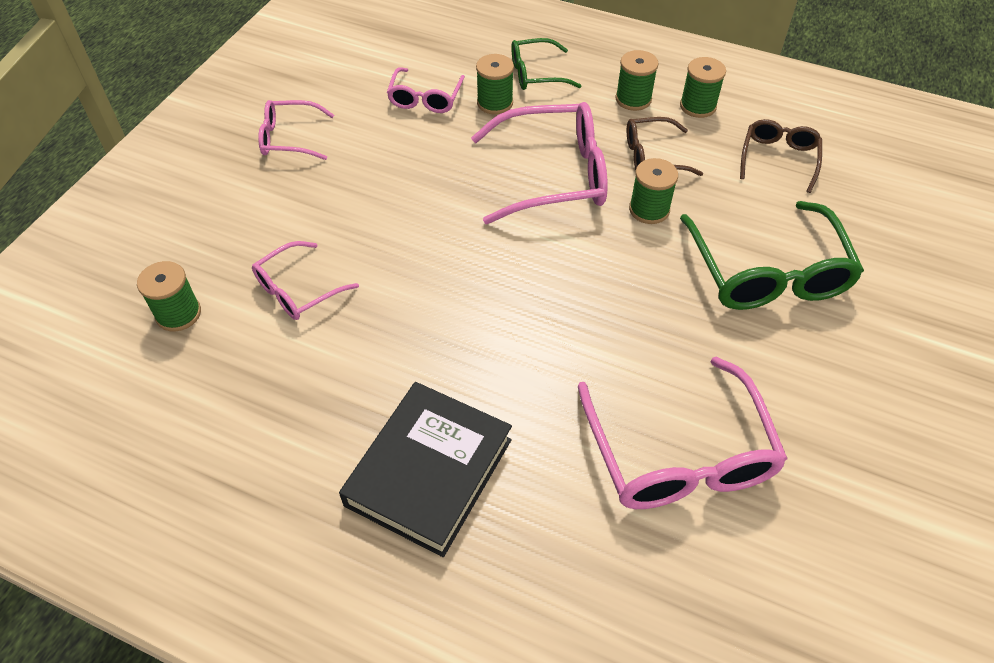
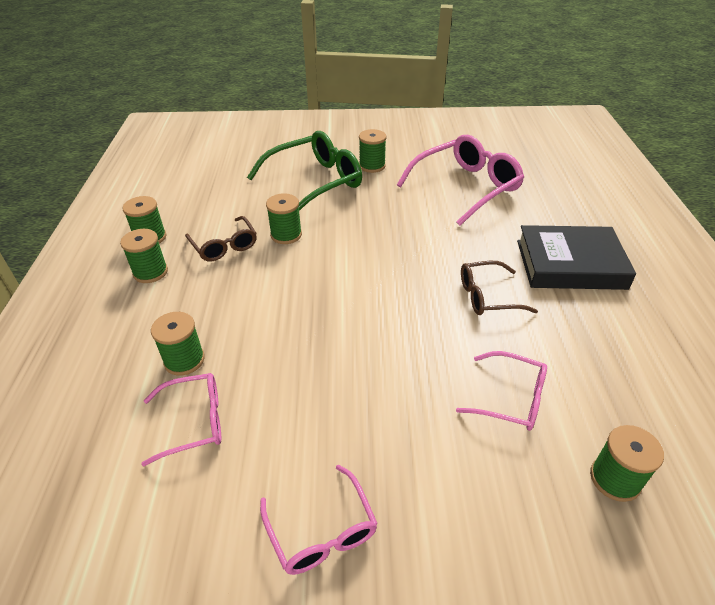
camera: 115 degrees left, 10 degrees down
pink glasses [471,102,608,224] -> none
green glasses [511,38,581,90] -> none
brown glasses [740,119,822,193] -> brown glasses moved to [461,261,538,315]
none -> green spool [359,129,386,173]

